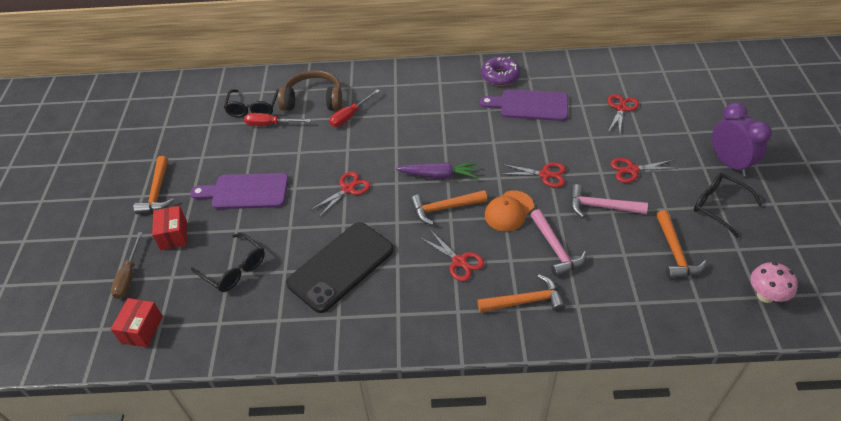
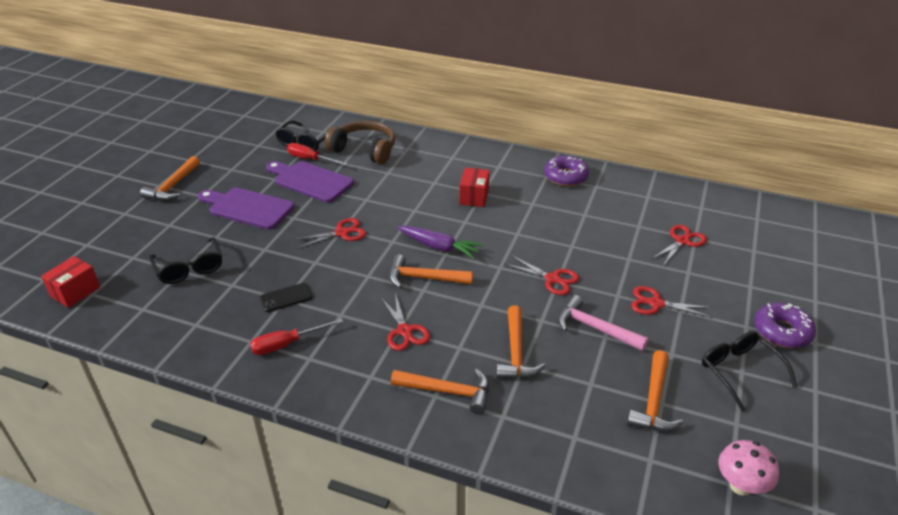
camera: 20 degrees right, 10 degrees down
brown screwdriver [111,232,143,299] -> none
red box [152,206,187,250] -> red box moved to [459,168,490,207]
black phone [286,222,394,313] -> black phone [260,283,313,312], size x0.42
red screwdriver [329,89,380,127] -> red screwdriver moved to [250,318,343,355]
purple cutting board [480,89,568,121] -> purple cutting board moved to [266,161,354,203]
orange cap [485,191,534,231] -> none
pink hammer [530,209,587,277] -> orange hammer [496,305,546,379]
purple clock [712,103,772,176] -> purple donut [754,303,816,348]

